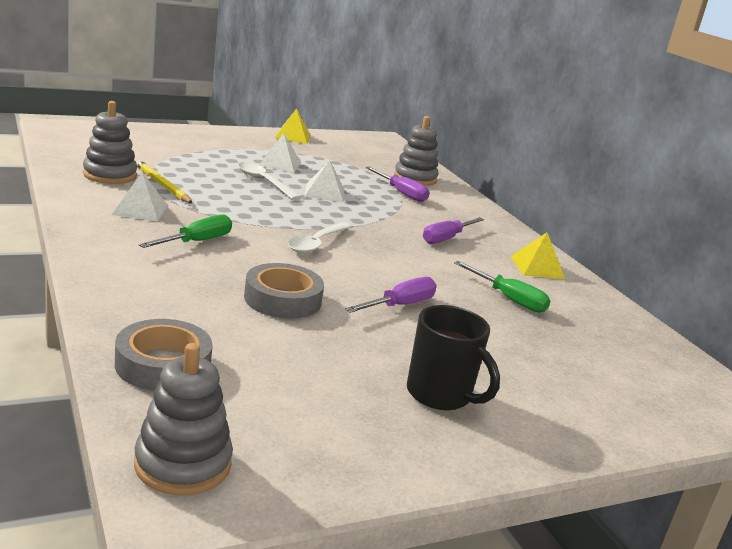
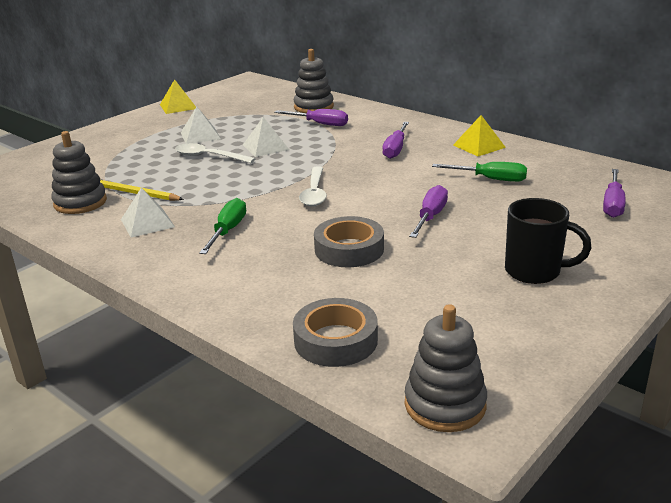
camera: 20 degrees left, 5 degrees up
none -> purple screwdriver [603,169,625,218]

